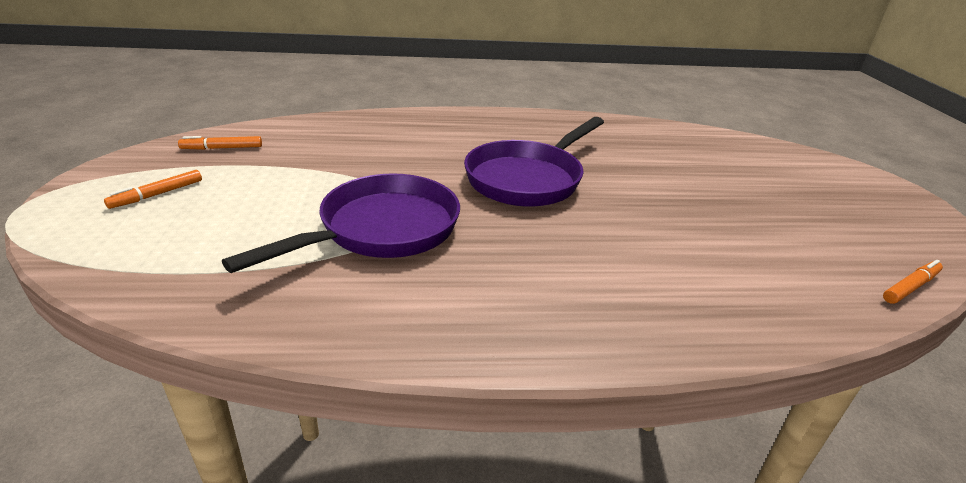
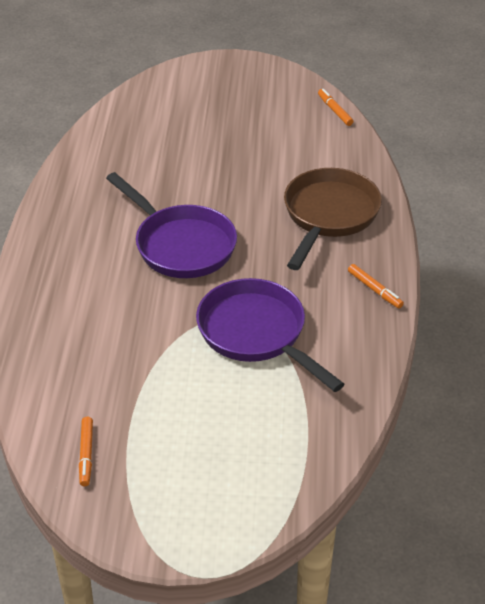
camera: 80 degrees left, 10 degrees up
orange marker [104,170,202,209] -> orange marker moved to [348,264,404,309]
none -> brown pan [284,168,382,270]

